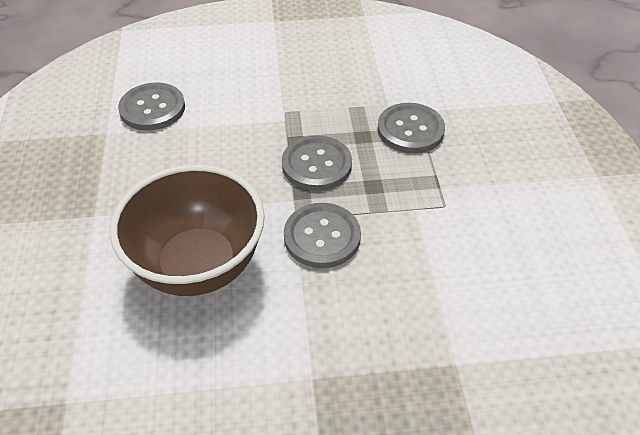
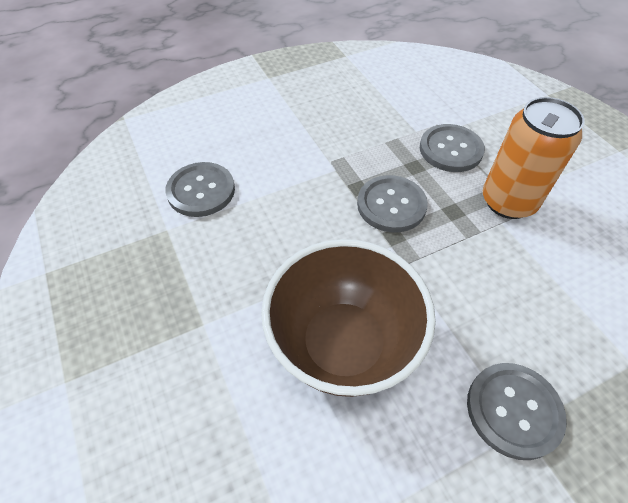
camera: 20 degrees left, 5 degrees up
grey button [284,203,361,268] -> grey button moved to [467,363,567,460]
none -> orange can [483,97,585,219]

